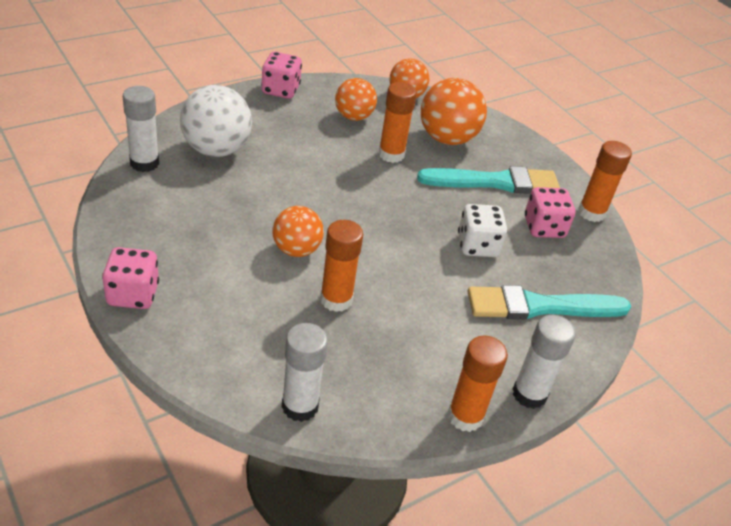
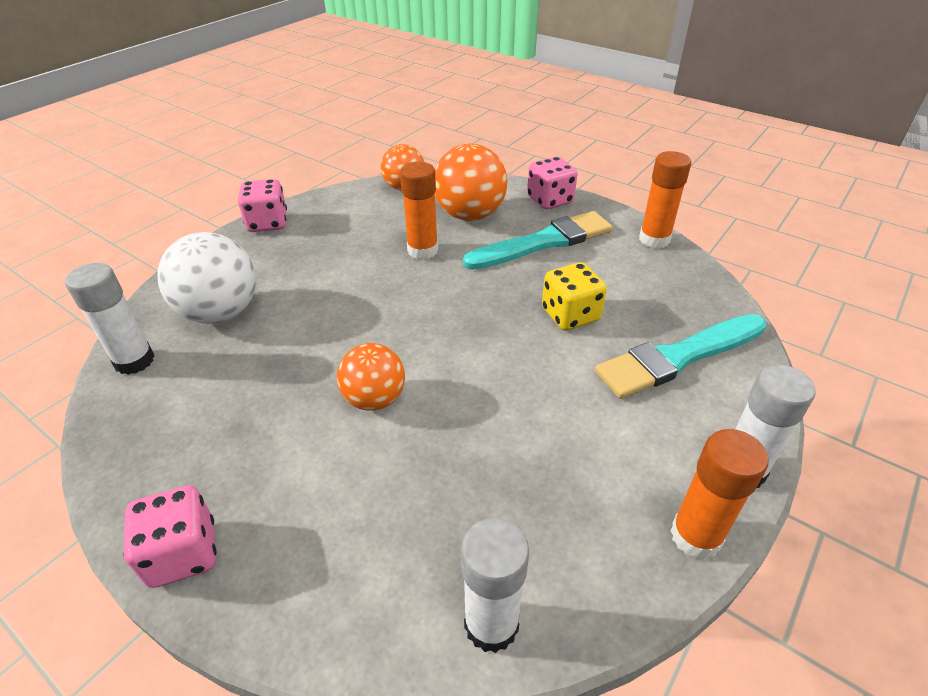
camera: 15 degrees left, 0 degrees up
orange glue stick [320,220,363,312] -> none
orange ball [335,78,377,121] -> none
white dice [458,204,507,257] -> yellow dice [542,262,607,331]
pink dice [525,187,575,238] -> pink dice moved to [527,157,578,209]

